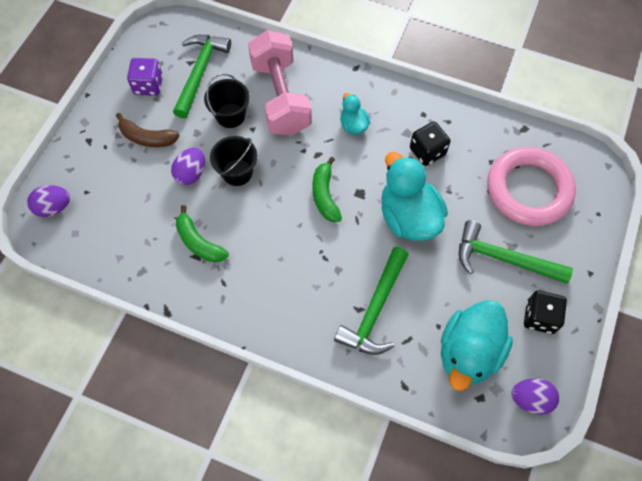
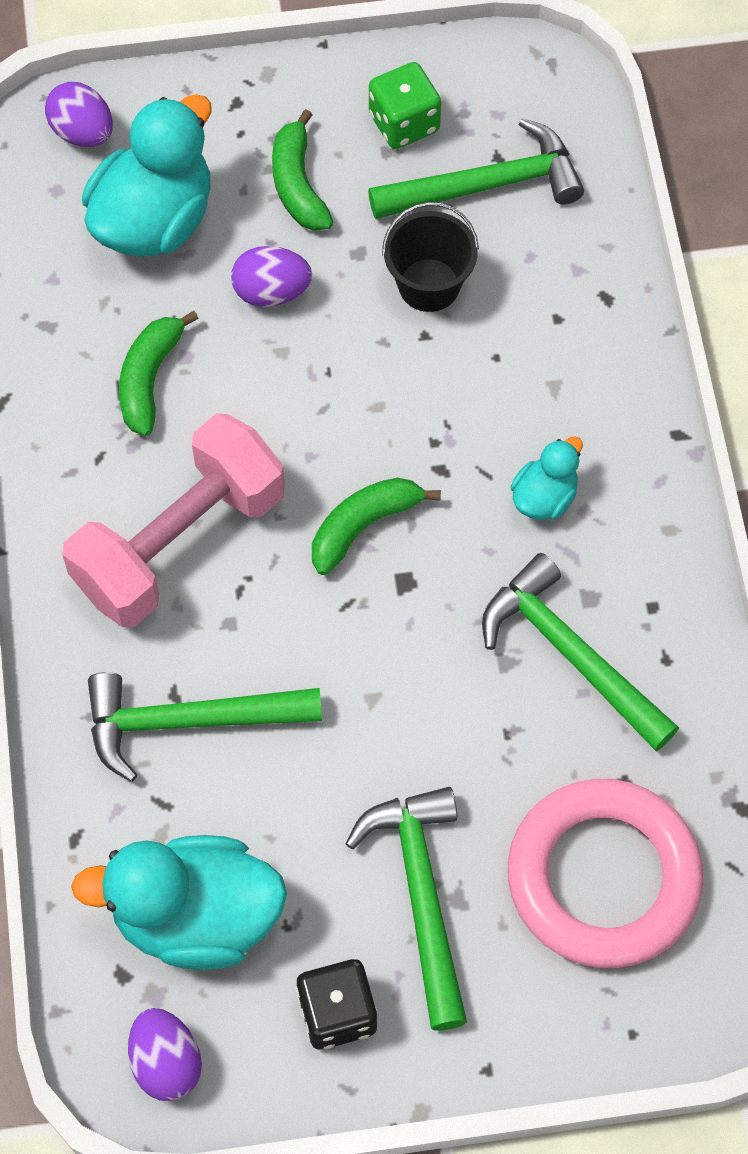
camera: 60 degrees right, 0 degrees up
brown banana [116,113,180,147] -> green banana [272,109,333,231]
purple dice [127,58,163,96] -> green dice [369,62,441,149]
black bucket [210,136,257,186] -> none
pink dumbbell [248,30,312,136] -> pink dumbbell moved to [62,414,285,627]
turquoise duck [381,152,448,241] -> turquoise duck moved to [82,94,212,257]
black dice [410,122,451,166] -> green hammer [482,553,679,751]

